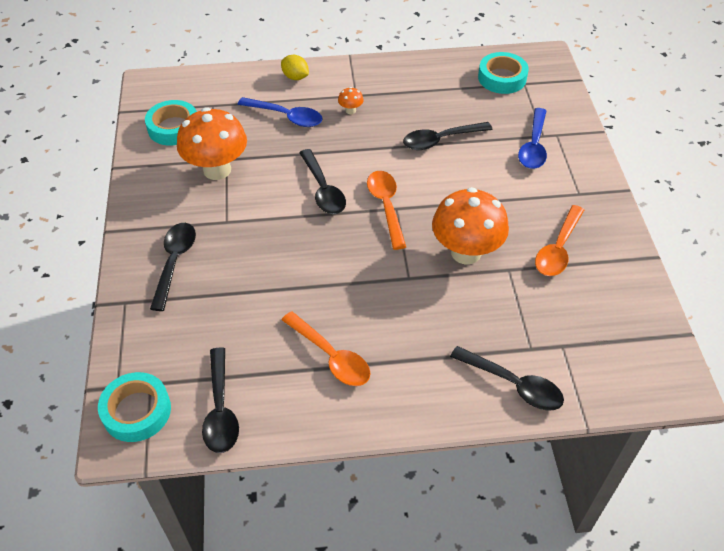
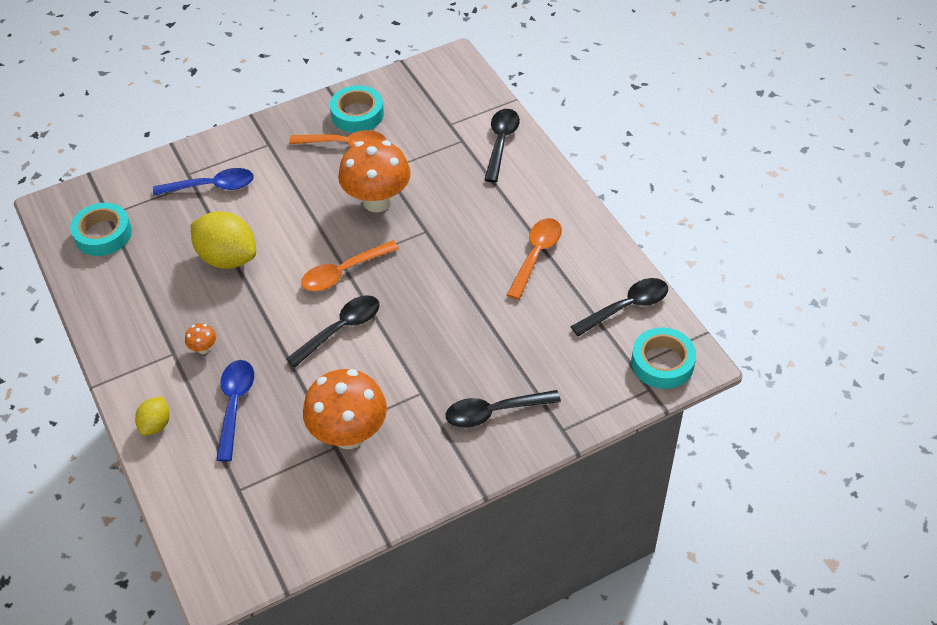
camera: 110 degrees left, 0 degrees up
turquoise tape [145,100,197,146] -> turquoise tape moved to [330,85,384,133]
black spoon [403,122,492,150] -> yellow lemon [191,211,256,269]

